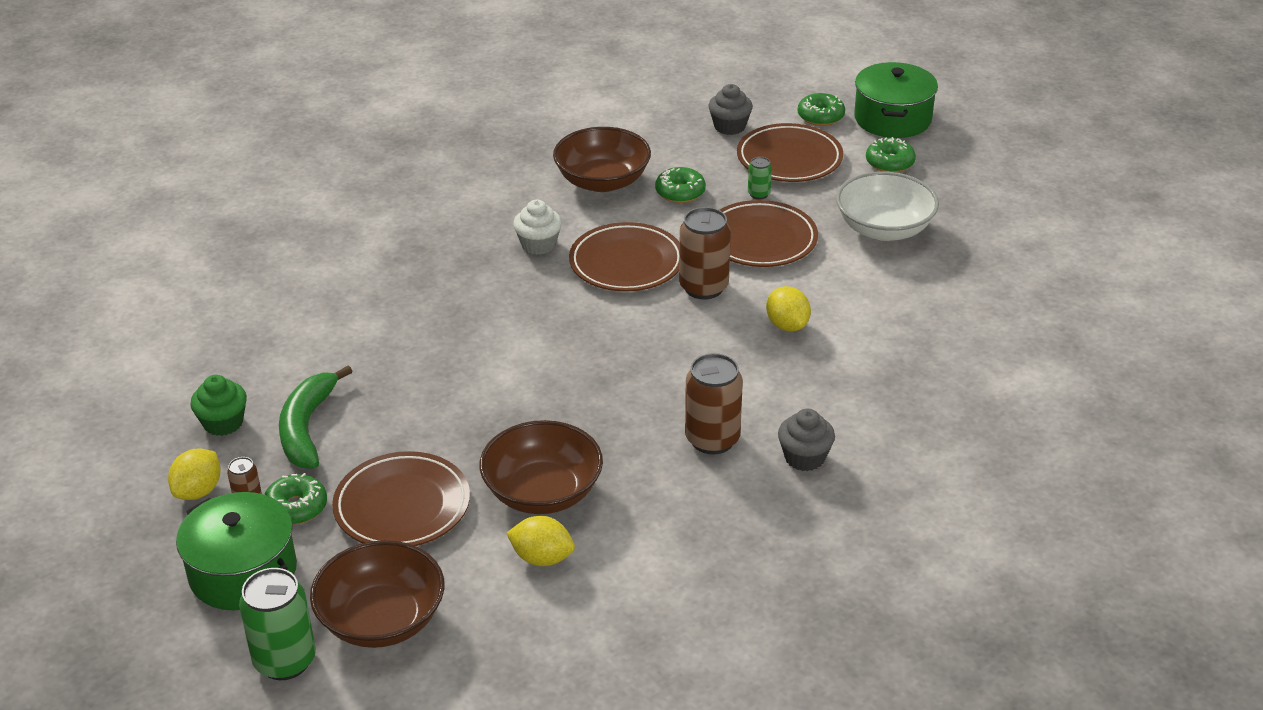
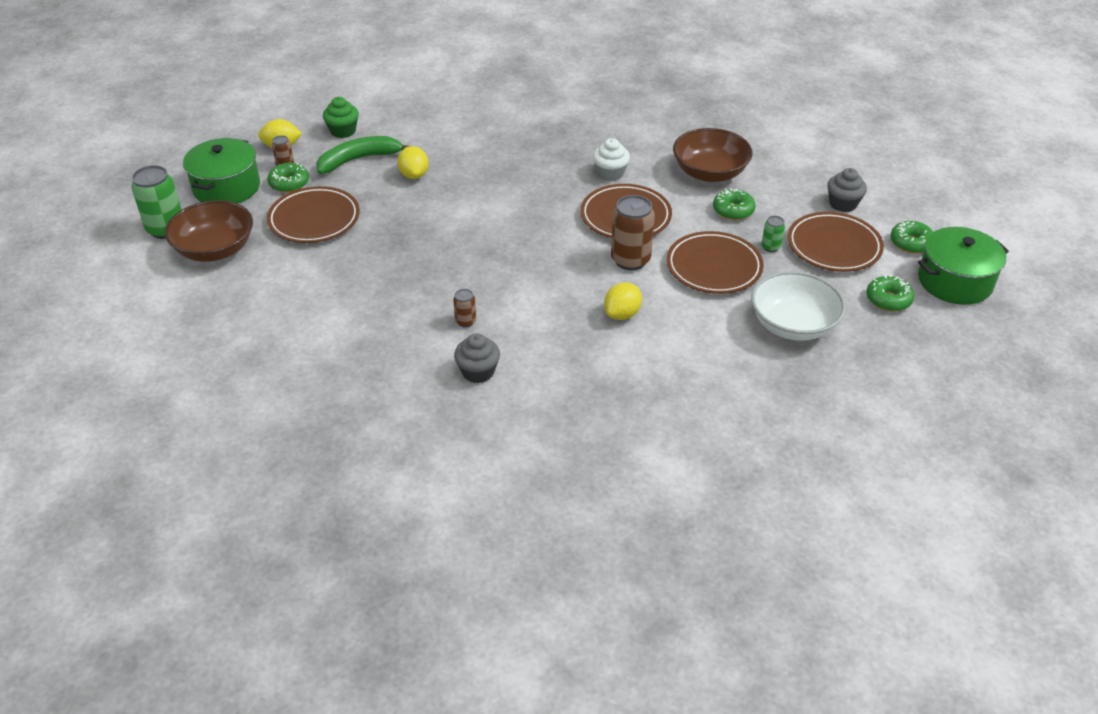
camera: 60 degrees right, 5 degrees up
brown bowl [480,420,603,514] -> none
yellow lemon [506,516,575,566] -> yellow lemon moved to [397,146,429,179]
brown can [685,353,743,454] -> brown can [453,289,476,327], size x0.50

